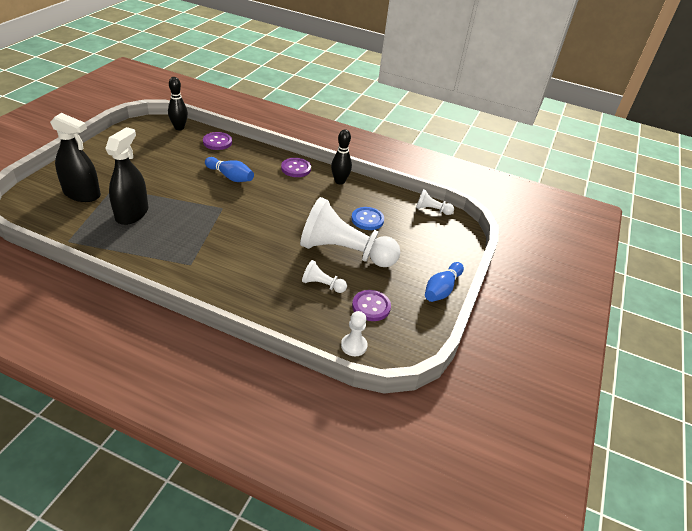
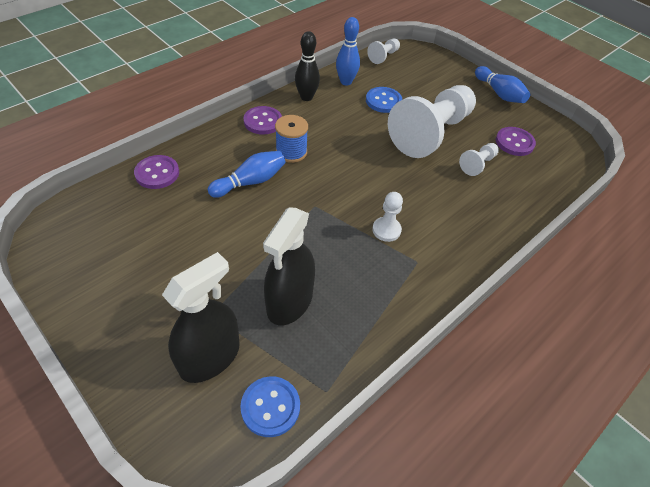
camera: 65 degrees left, 10 degrees up
black spray bottle [105,127,148,225] -> black spray bottle turned 105 degrees counterclockwise [263,207,315,325]
black bowling pin [168,77,188,130] -> none
white pawn [341,311,368,356] -> white pawn moved to [372,192,403,242]
none -> blue button [240,376,300,437]
none -> blue spool [275,115,308,163]
none -> blue bowling pin [336,17,360,85]

